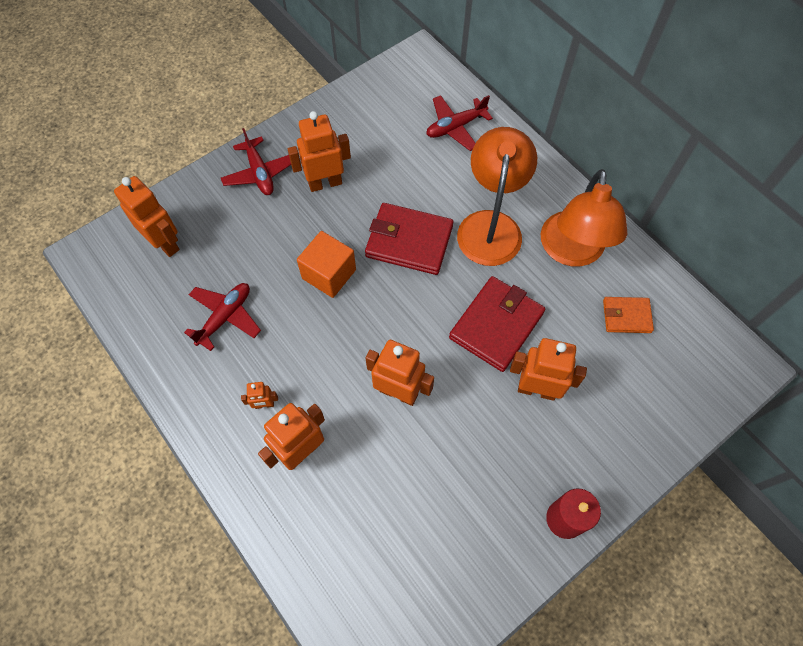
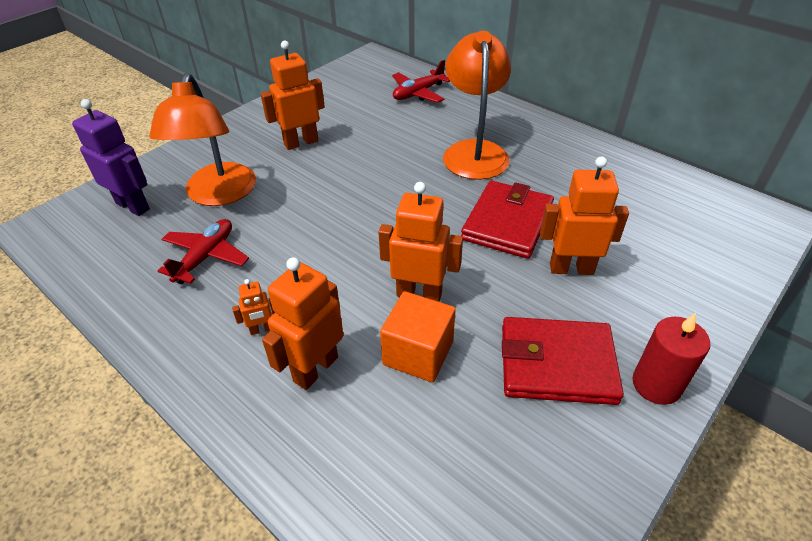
camera: 10 degrees left, 20 degrees down
orange robot [114,176,180,257] -> purple robot [72,99,150,216]
red plane [221,128,291,195] -> none
orange cube [297,231,356,298] -> orange cube moved to [380,291,456,382]
red wallet [365,203,453,275] -> red wallet moved to [502,317,624,405]
orange lamp [541,169,627,267] -> orange lamp moved to [149,73,256,206]
orange wallet [603,297,654,333] -> none

